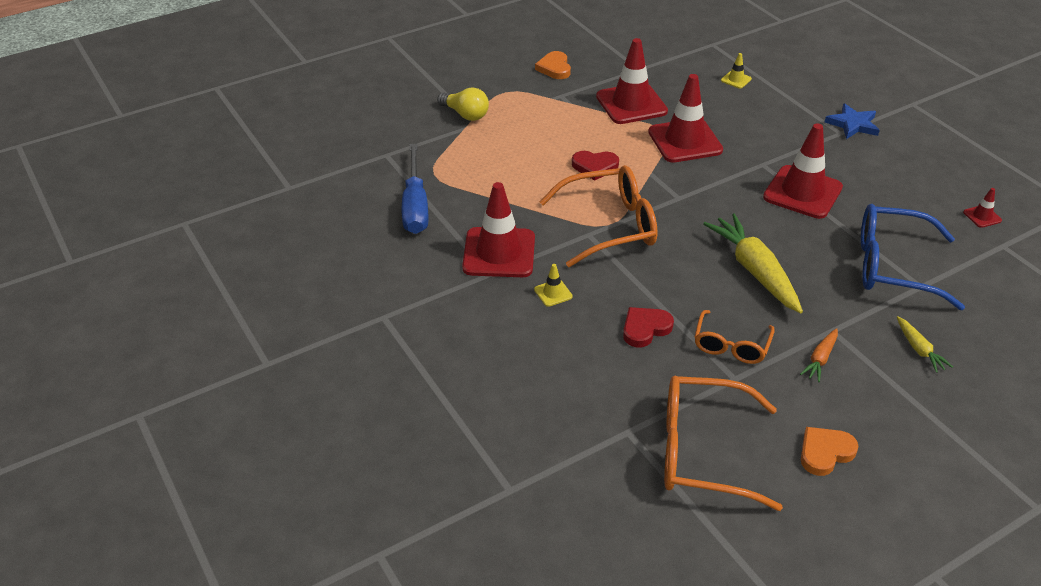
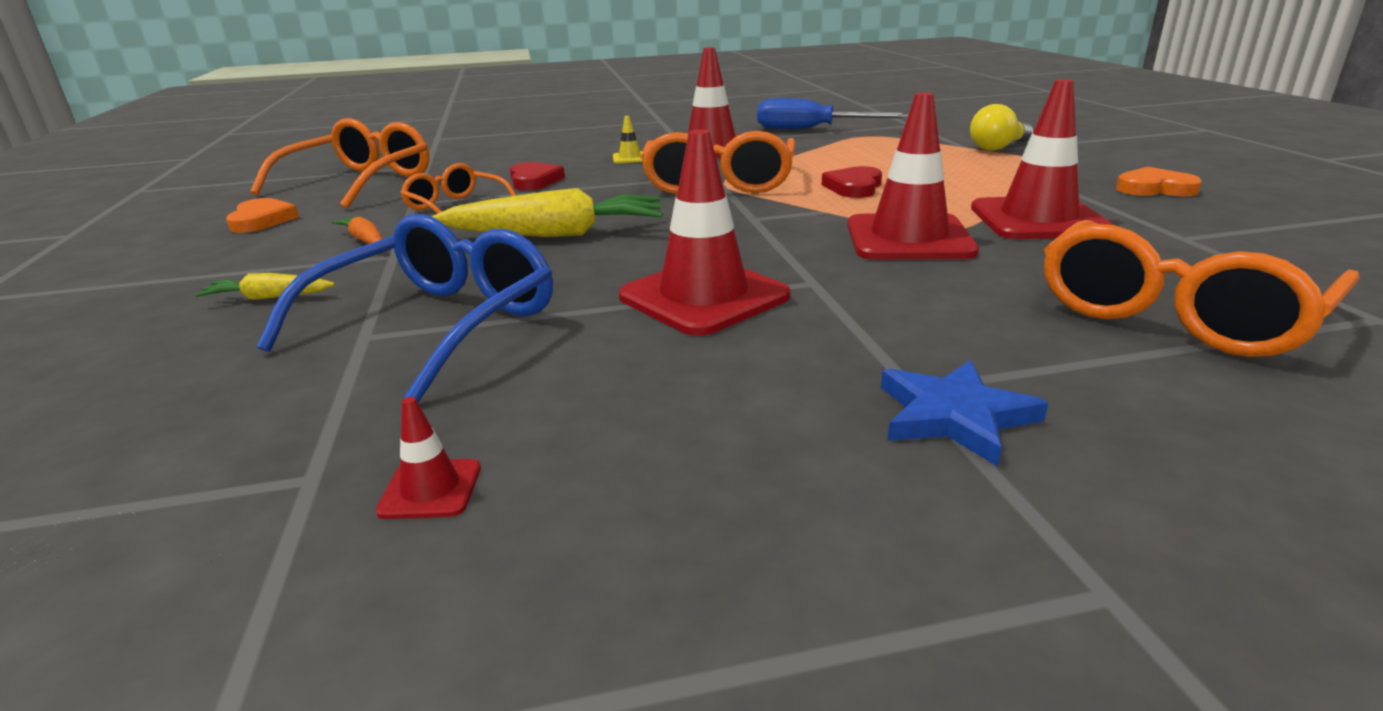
camera: 110 degrees right, 15 degrees down
yellow traffic cone [721,53,752,89] -> orange glasses [1044,220,1360,357]

